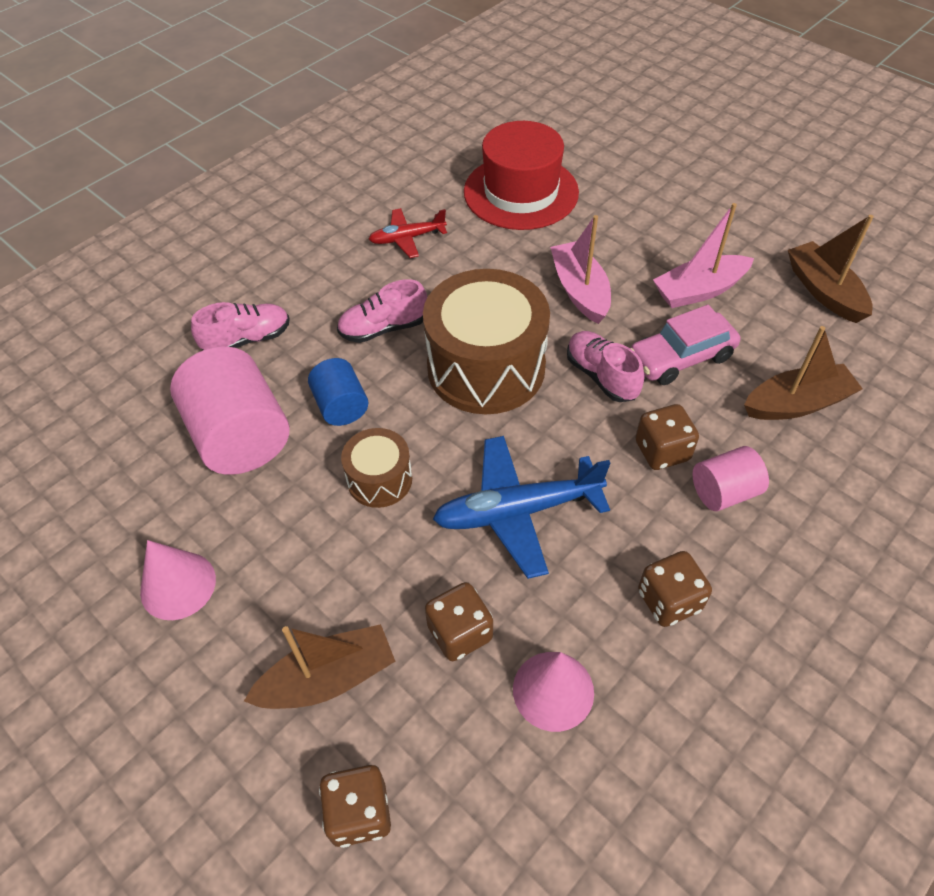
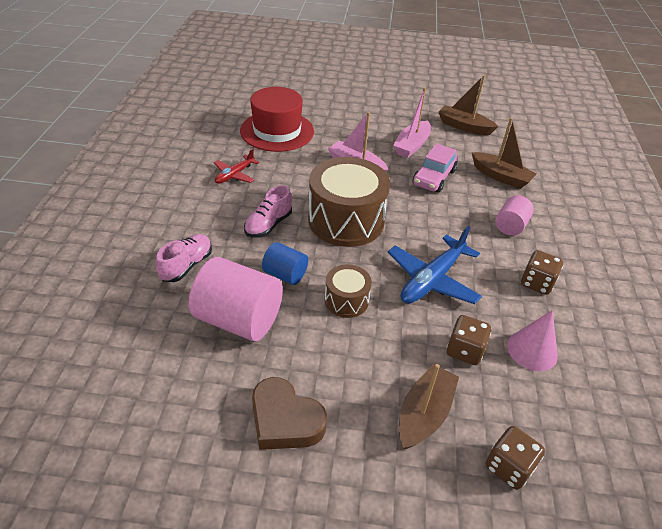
camera: 40 degrees left, 10 degrees down
pink cone [140,540,216,620] -> brown heart [252,377,327,450]
pink shoe [567,331,644,402] -> none
brown dice [635,404,699,470] -> none
brown boat [744,326,863,420] -> brown boat turned 90 degrees clockwise [472,118,536,189]

